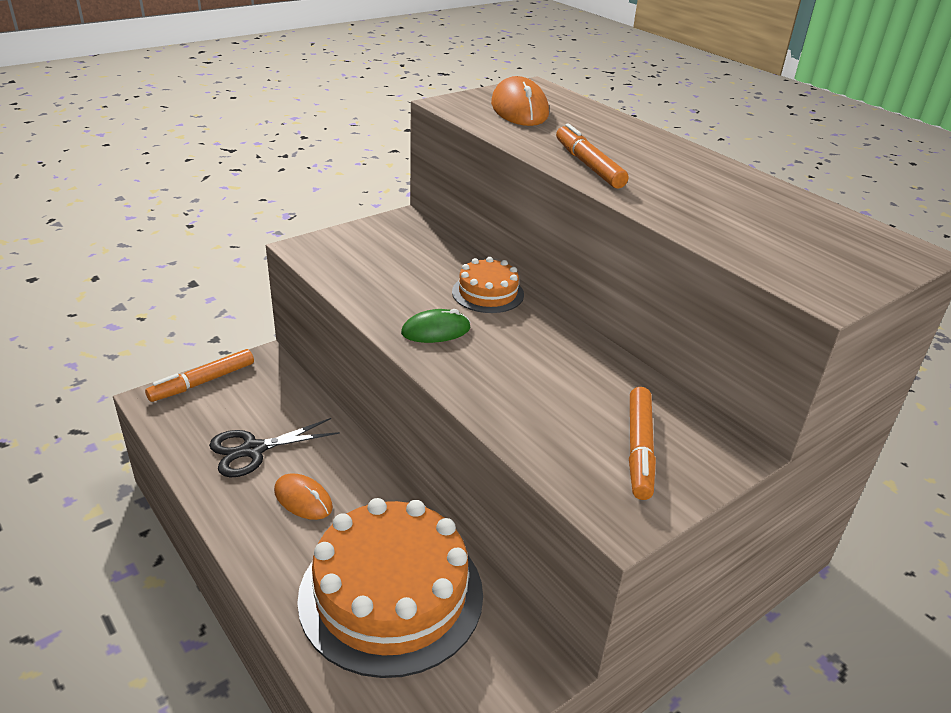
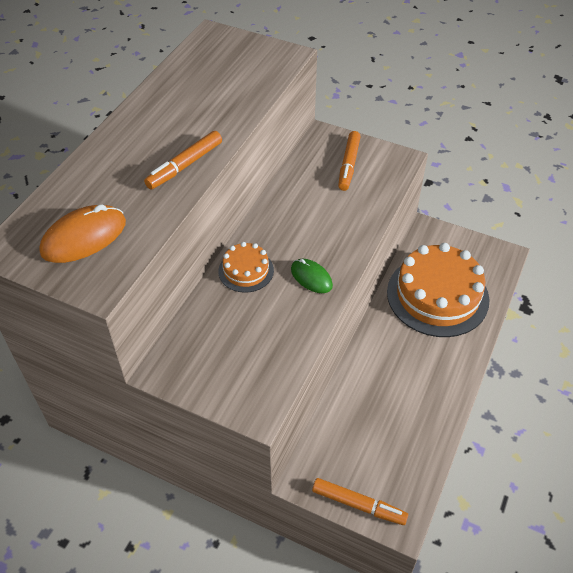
camera: 115 degrees left, 15 degrees up
black scissors [209,418,340,477] -> none
orange mouse [274,473,333,520] -> none
orange marker [629,387,656,500] -> orange marker turned 120 degrees clockwise [338,131,361,191]

